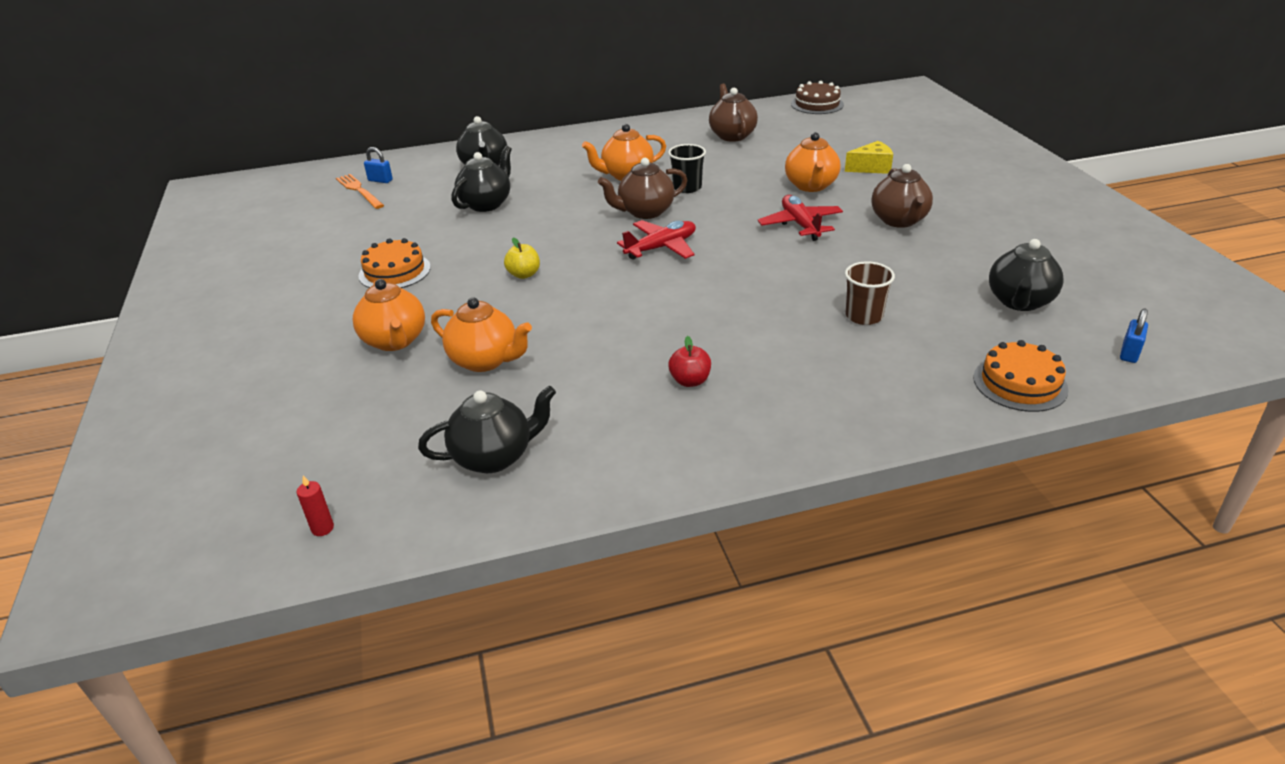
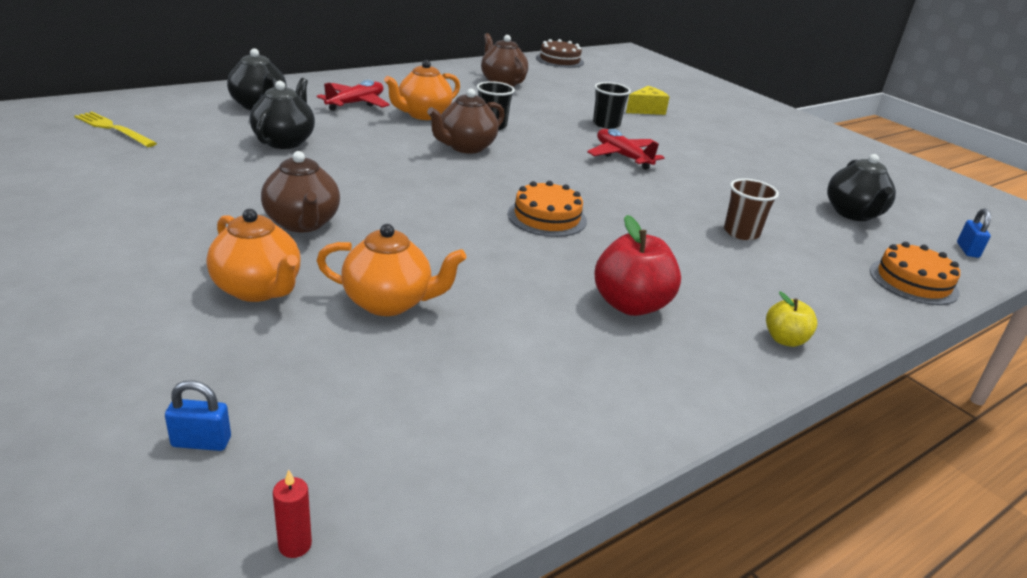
camera: 25 degrees left, 5 degrees down
orange fork [336,174,384,209] -> yellow fork [74,112,157,147]
orange cake [358,238,431,288] -> orange cake moved to [508,181,587,237]
blue padlock [364,147,393,183] -> blue padlock moved to [165,380,231,451]
black teapot [418,386,556,473] -> none
yellow apple [504,238,540,279] -> yellow apple moved to [766,292,817,347]
red plane [617,220,696,260] -> red plane moved to [317,80,390,111]
red apple [668,336,711,387] -> red apple [594,215,681,316], size x1.79
orange teapot [785,132,840,192] -> black cup [593,82,631,129]
brown teapot [871,164,933,228] -> brown teapot moved to [261,151,340,232]

